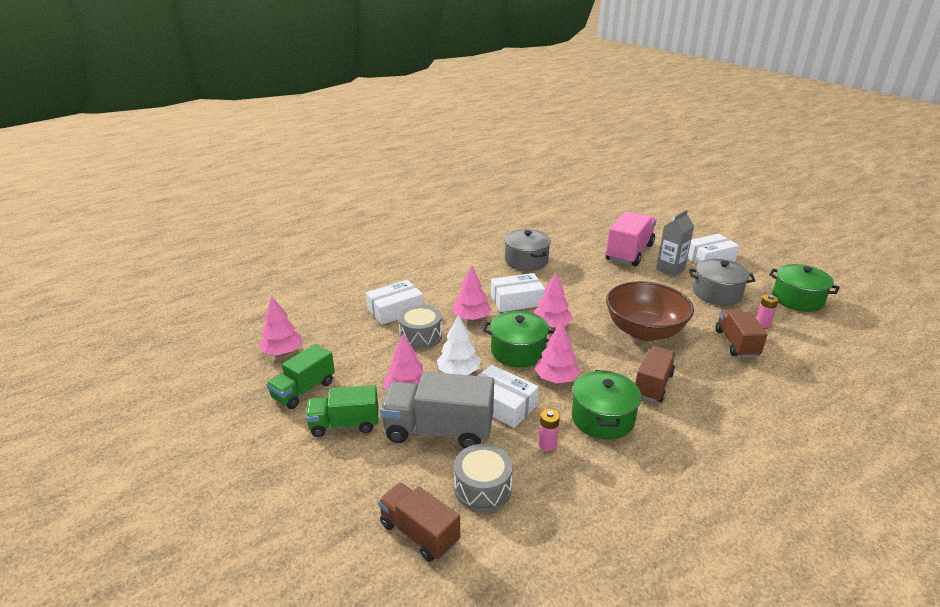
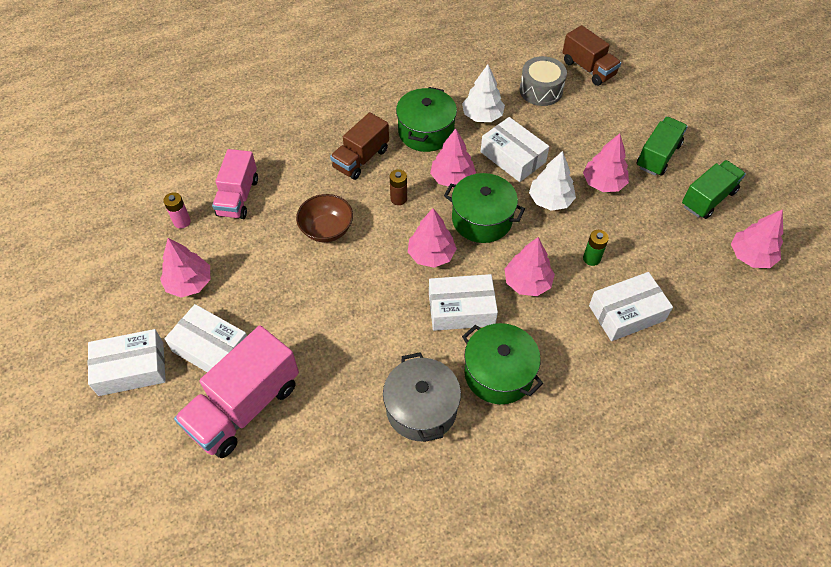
camera: 170 degrees left, 25 degrees up
green truck [306,385,378,437] -> green truck turned 60 degrees counterclockwise [636,117,688,176]
grey truck [380,372,494,449] -> none
grey drum [398,305,442,349] -> green battery [583,230,609,266]
pink battery [538,409,560,451] -> white tree [462,64,505,122]
brown bowl [606,281,694,341] -> brown bowl [296,194,353,242], size x0.57
grey carton [656,210,694,277] -> white box [165,304,247,372]
grey pot [689,259,756,305] -> pink tree [160,238,210,298]
brown truck [716,309,768,358] -> pink truck [212,149,258,219]
green pot [769,264,840,312] -> green pot moved to [462,323,543,404]
none -> brown battery [390,169,407,205]

